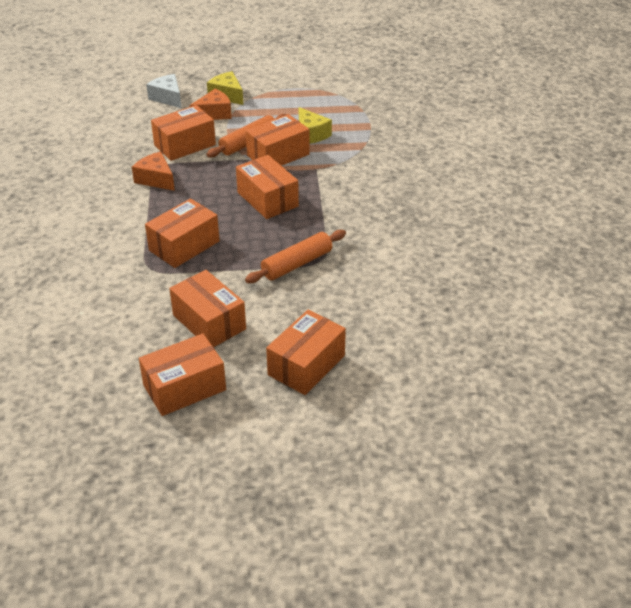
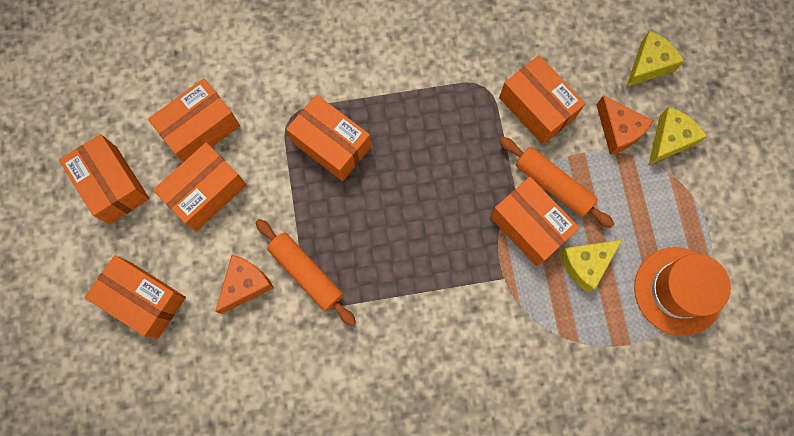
camera: 85 degrees right, 35 degrees up
orange cheese [132,152,175,191] -> orange cheese moved to [215,255,274,314]
white cheese [146,74,182,108] -> yellow cheese [626,31,684,87]
orange box [236,155,299,219] -> orange box moved to [148,79,240,162]
none -> orange hat [634,247,731,336]

